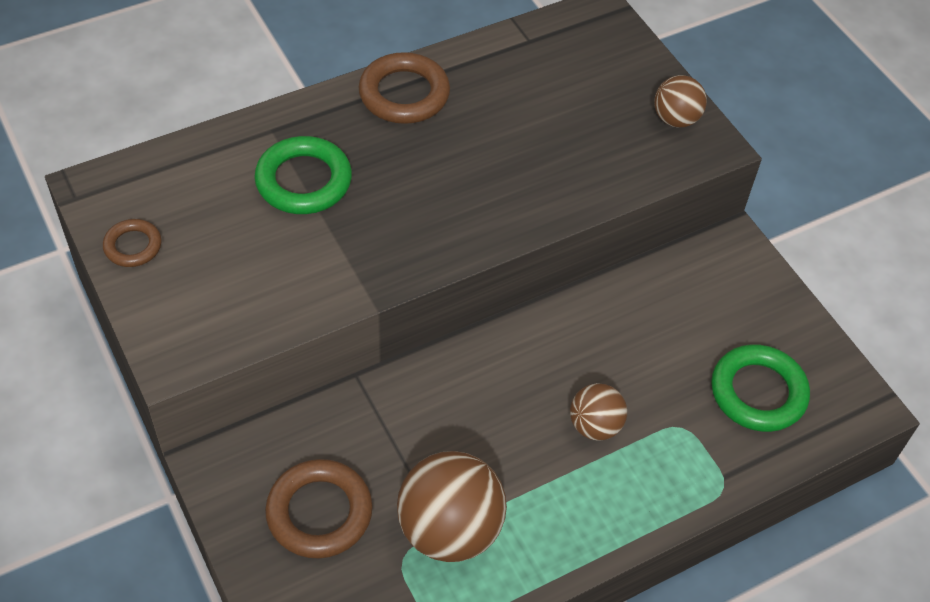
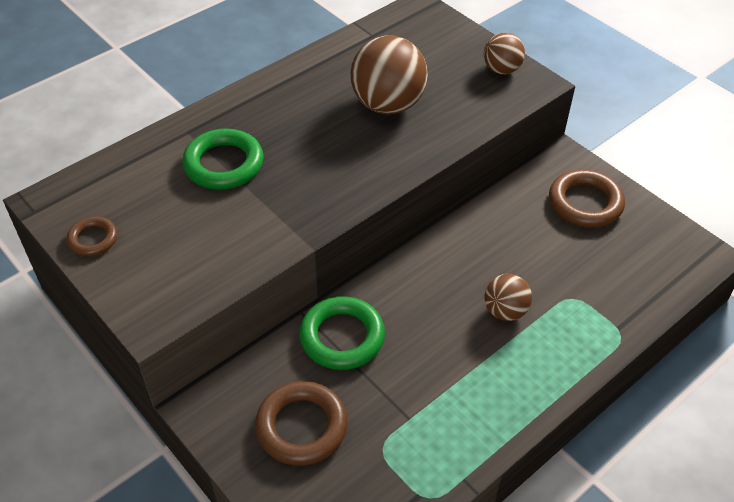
camera: 10 degrees left, 5 degrees down
brown ring [358,52,450,124] -> brown ring moved to [549,169,625,228]
brown ball [397,451,507,562] -> brown ball moved to [350,36,428,114]
green ring [711,344,810,432] -> green ring moved to [300,296,385,370]

